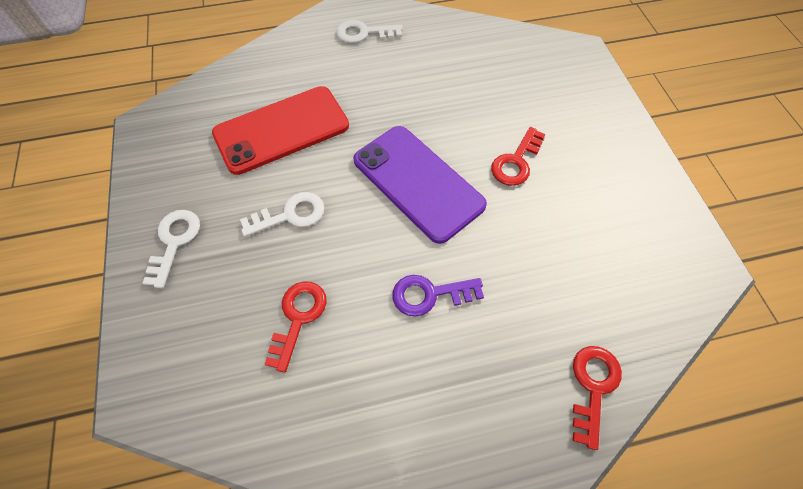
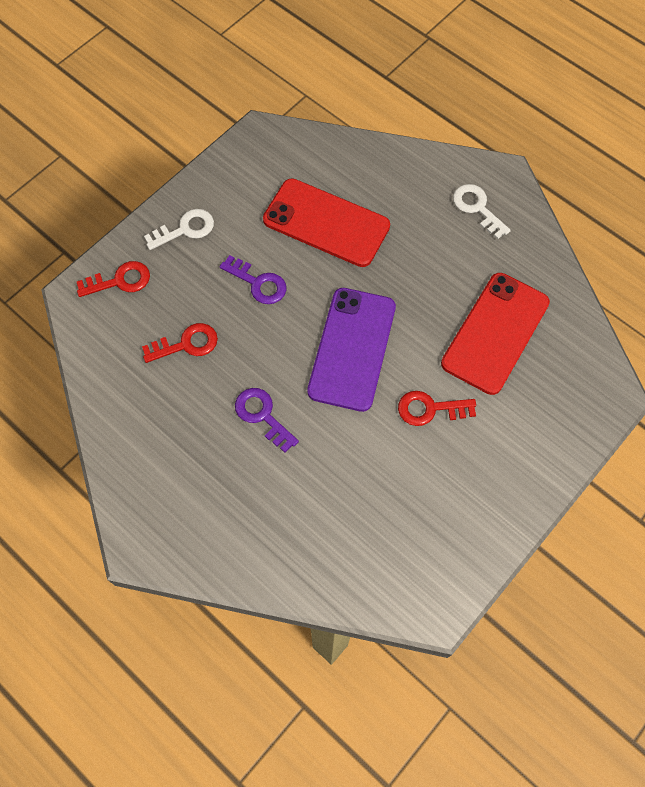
camera: 55 degrees right, 5 degrees up
white key [240,192,324,237] -> purple key [220,255,286,304]
red key [573,346,622,450] -> red key moved to [76,261,150,297]
none -> red phone [441,273,550,395]

